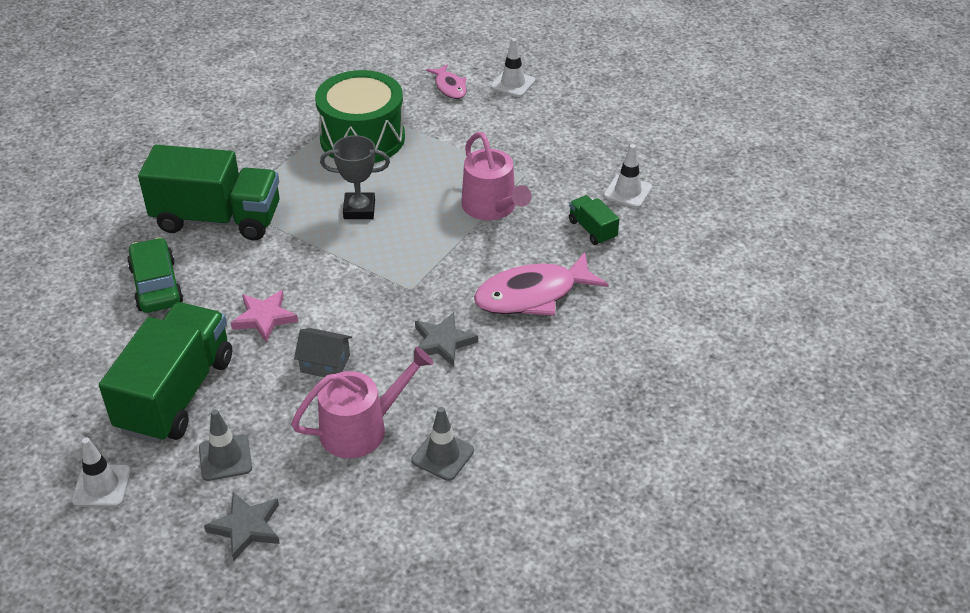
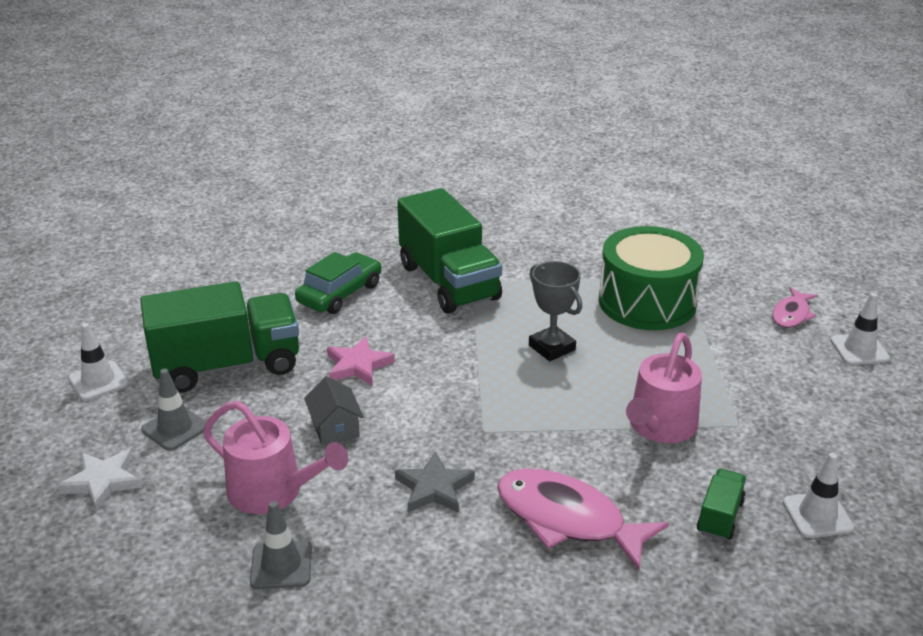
camera: 55 degrees right, 10 degrees down
grey star [204,492,280,561] -> white star [57,449,142,512]

